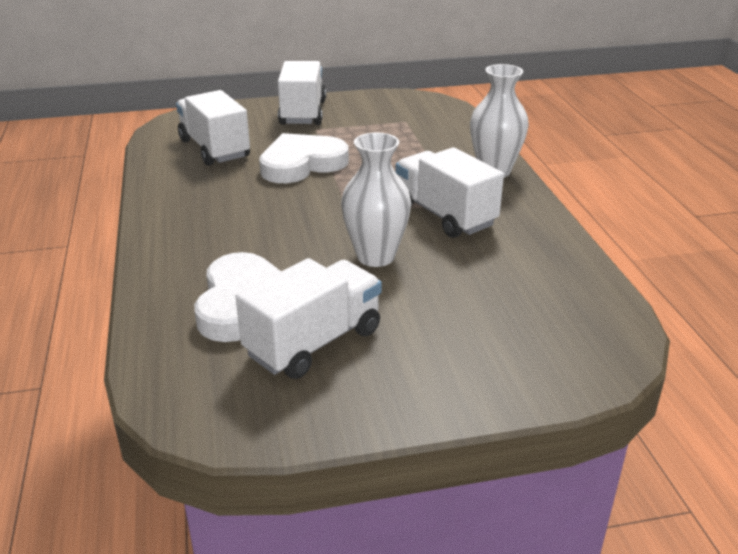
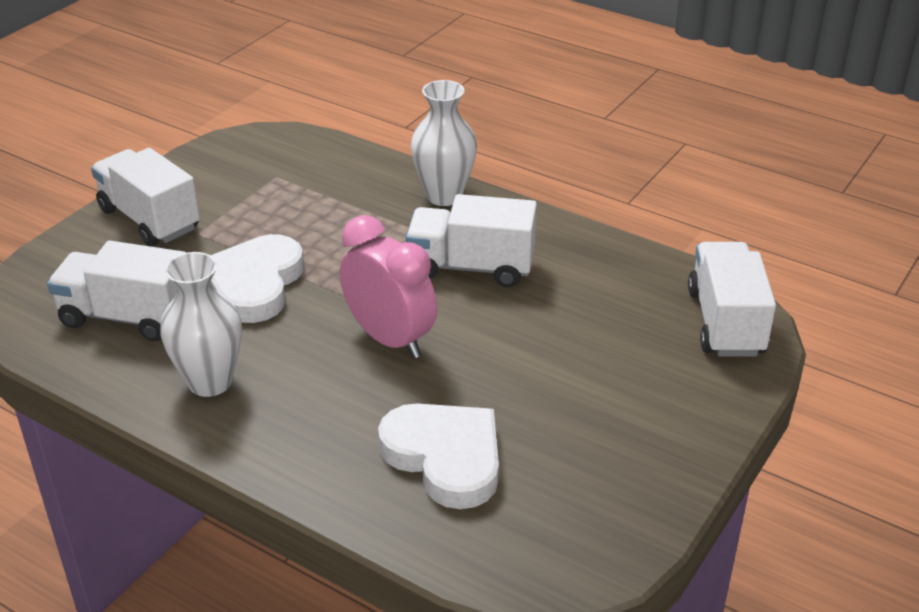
camera: 45 degrees left, 5 degrees up
white truck [236,258,382,379] -> white truck moved to [688,242,776,357]
white vase [341,133,411,267] -> white vase moved to [160,252,242,397]
none -> pink clock [340,215,437,358]

